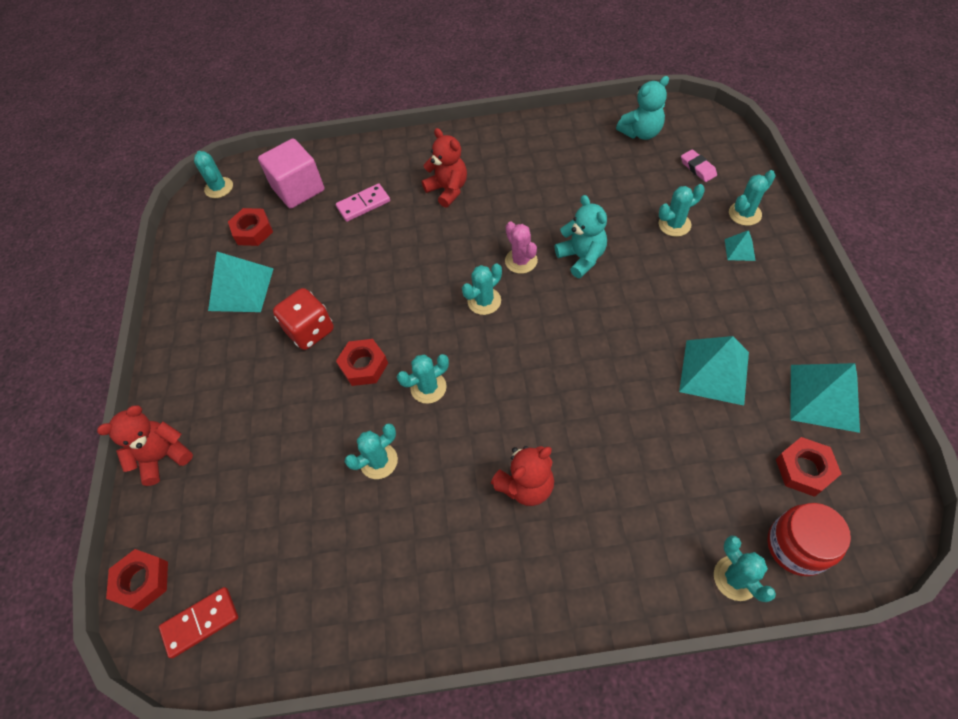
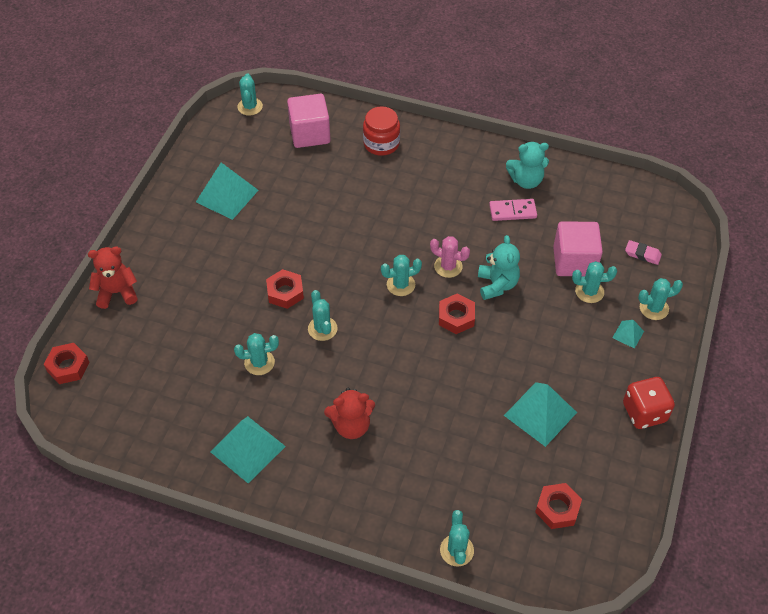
camera: 20 degrees right, 5 degrees down
red domino [159,587,238,658] -> none
red nut [228,208,273,246] -> red nut moved to [439,294,475,334]
red dice [273,288,334,350] -> red dice moved to [623,377,675,429]
pink domino [336,183,390,222] -> pink domino moved to [489,199,537,221]
turquoise cactus [397,354,449,404] -> turquoise cactus turned 75 degrees clockwise [308,290,338,341]
red teddy bear [422,128,467,208] -> none
pink cactus [505,221,538,274] -> pink cactus turned 60 degrees counterclockwise [430,236,470,278]
turquoise teddy bear [616,76,669,140] -> turquoise teddy bear moved to [506,142,549,189]
pink eraser [681,149,717,182] -> pink eraser turned 60 degrees counterclockwise [625,240,662,265]
red jar [767,503,851,576] -> red jar moved to [363,106,400,156]
turquoise pyramid [790,363,860,433] -> turquoise pyramid moved to [210,416,286,483]
none -> pink cube [553,221,603,277]

